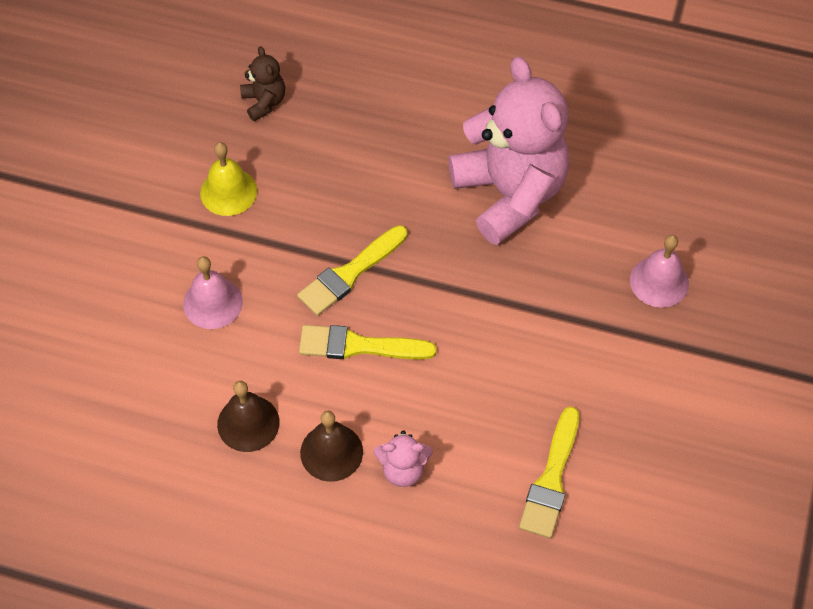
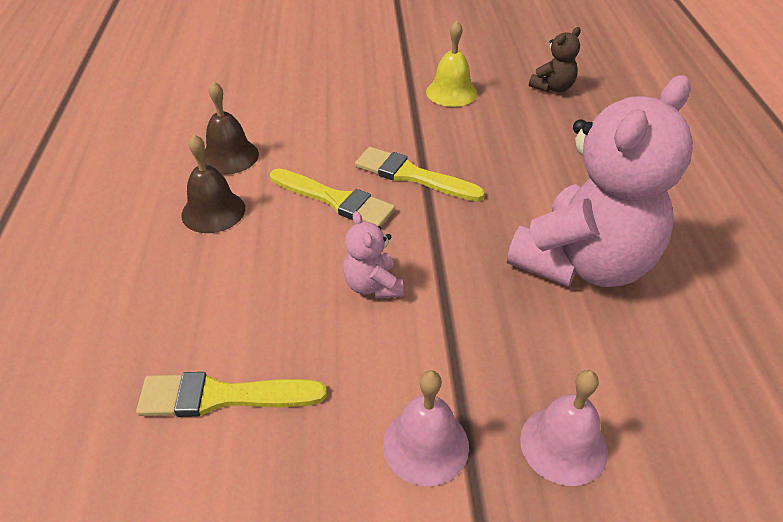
camera: 70 degrees right, 15 degrees down
pink bell [183,256,243,329] -> pink bell moved to [383,370,469,486]
yellow brush [299,325,437,359] -> yellow brush turned 135 degrees clockwise [270,168,395,227]
pink teddy bear [374,430,433,487] -> pink teddy bear moved to [343,211,403,299]

